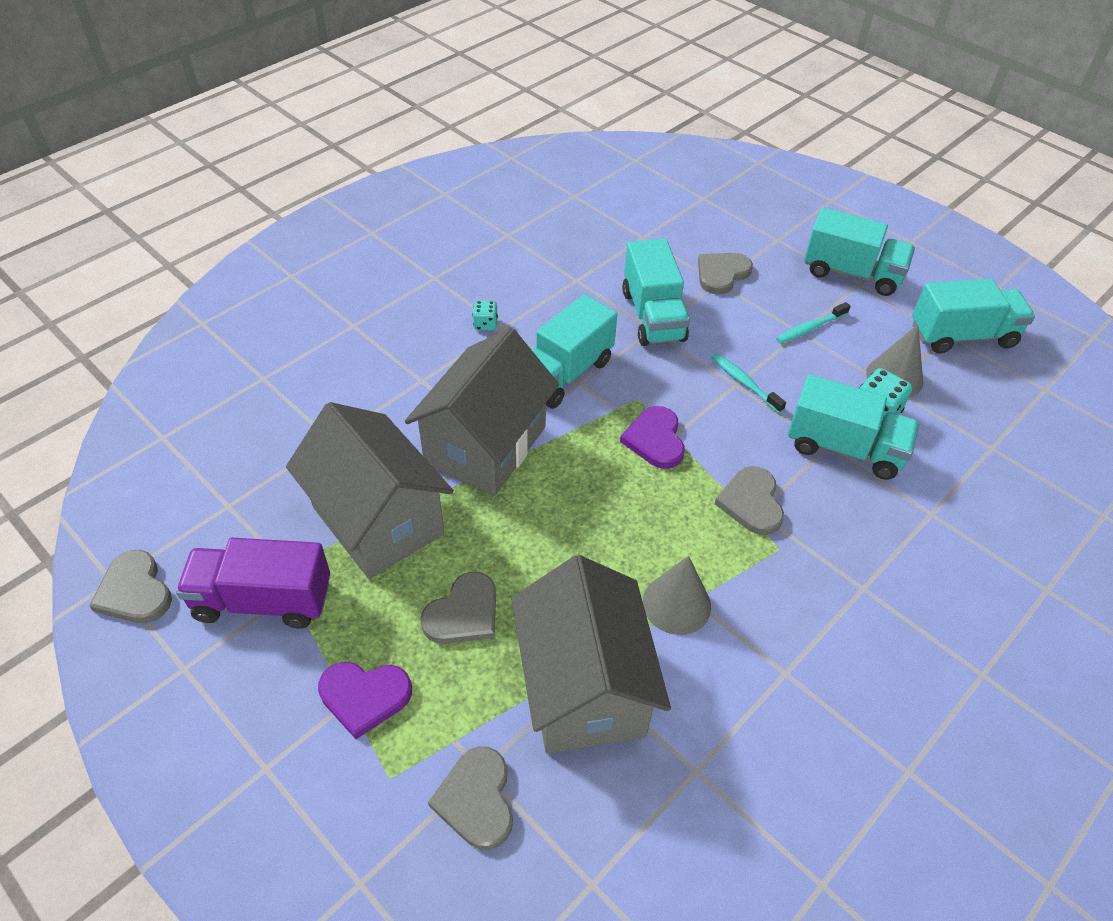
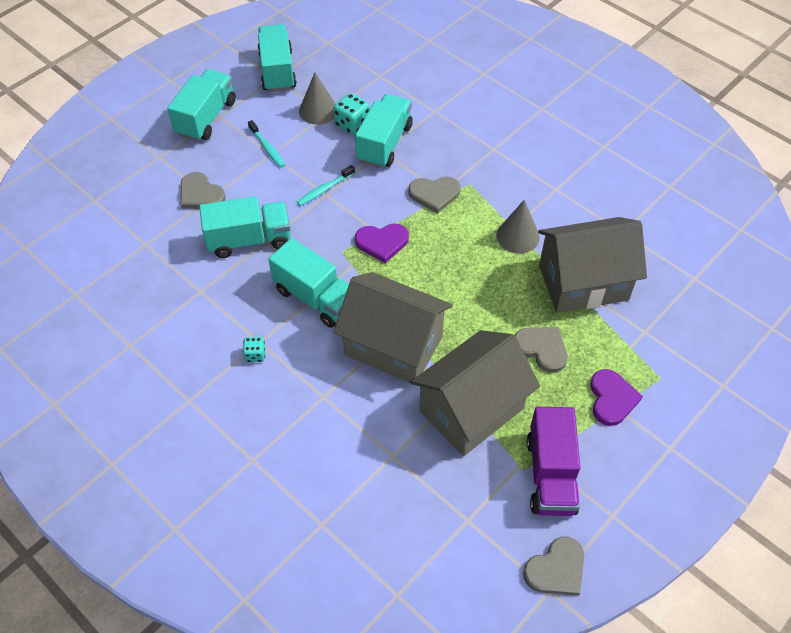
camera: 90 degrees left, 5 degrees up
grey heart [428,746,513,850] -> none

